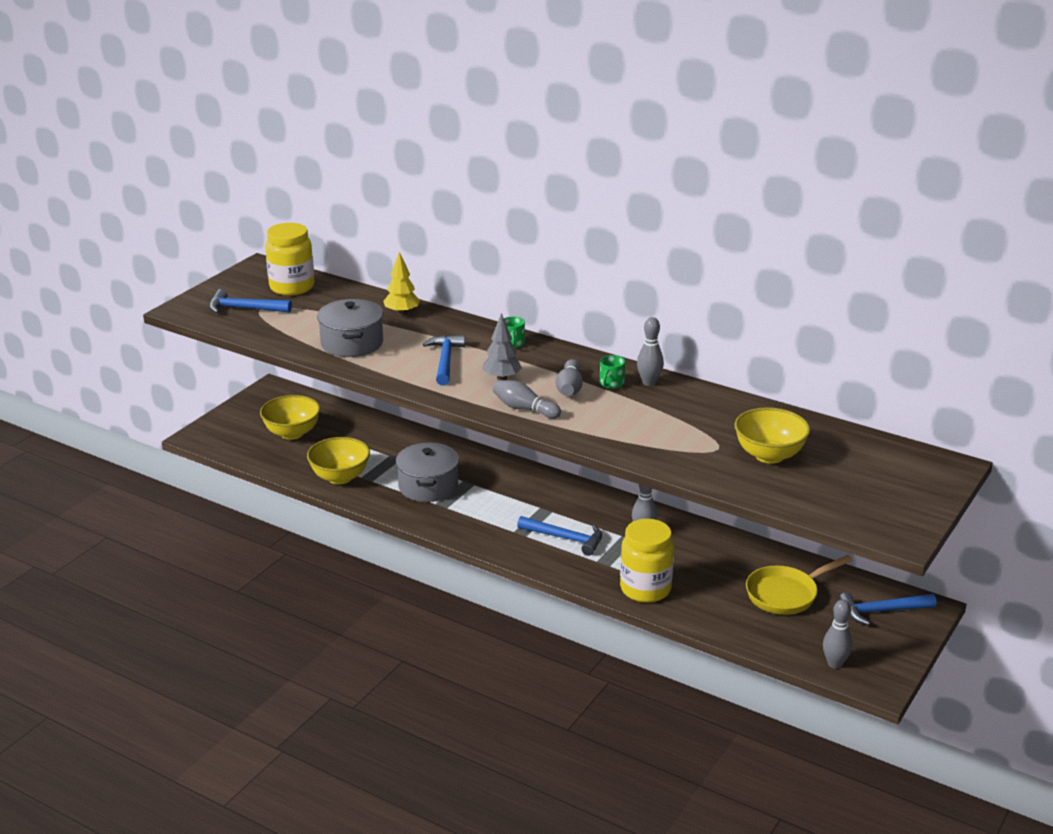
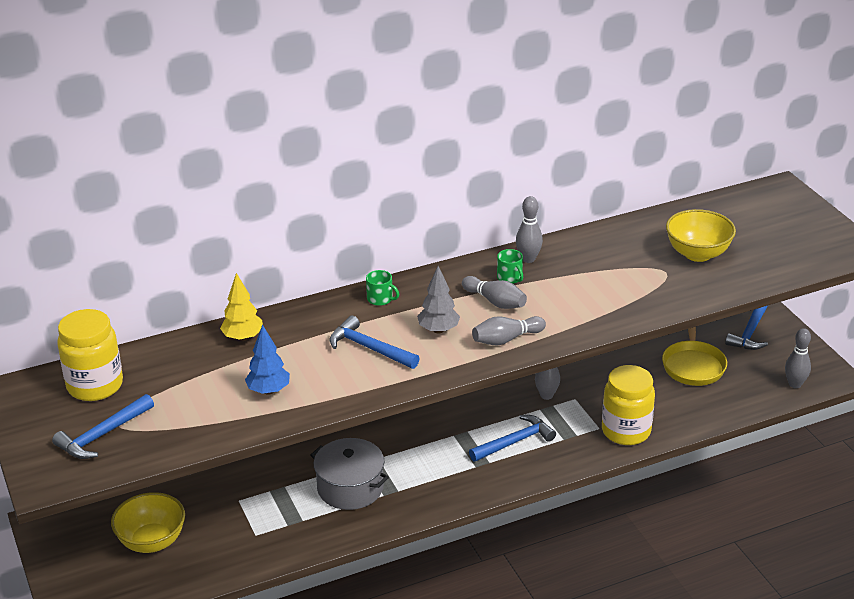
camera: 55 degrees left, 5 degrees up
yellow bowl [307,437,370,484] -> none
grey pot [317,299,383,357] -> blue tree [245,324,290,395]

